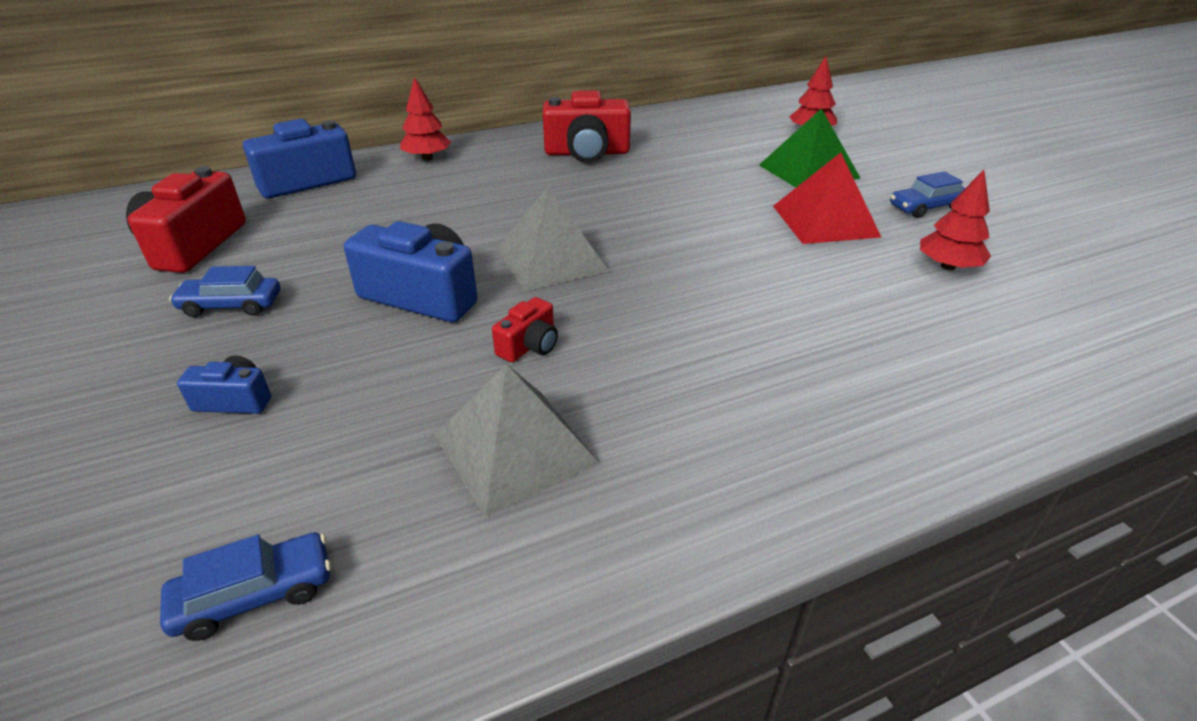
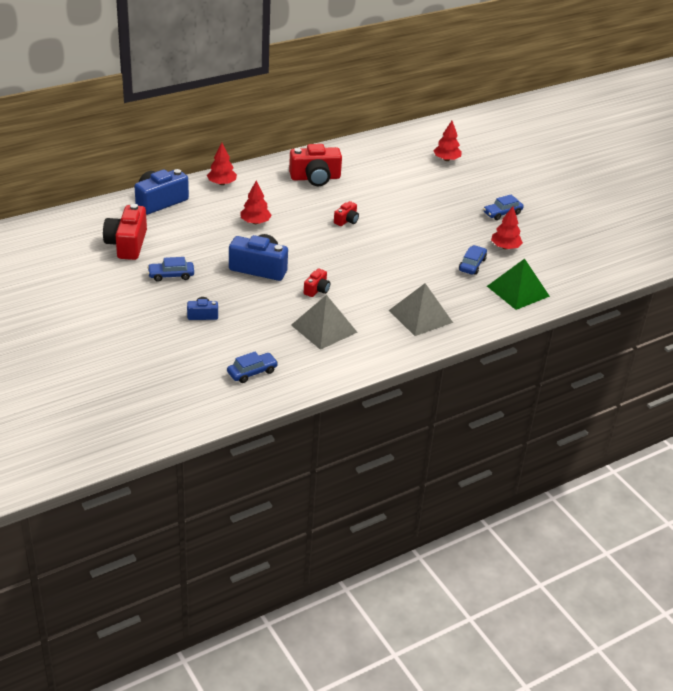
camera: 10 degrees left, 0 degrees up
grey pyramid [496,187,609,291] -> grey pyramid moved to [389,283,453,336]
green pyramid [759,108,860,187] -> green pyramid moved to [487,259,550,310]
red pyramid [773,153,881,244] -> none
none -> red tree [240,181,271,224]
none -> red camera [334,201,359,226]
none -> blue car [459,245,487,275]

